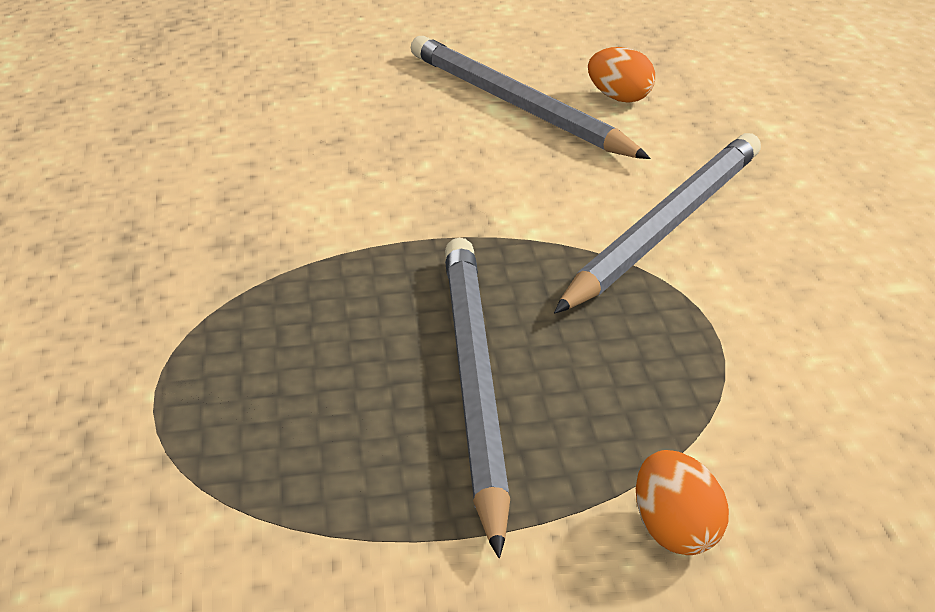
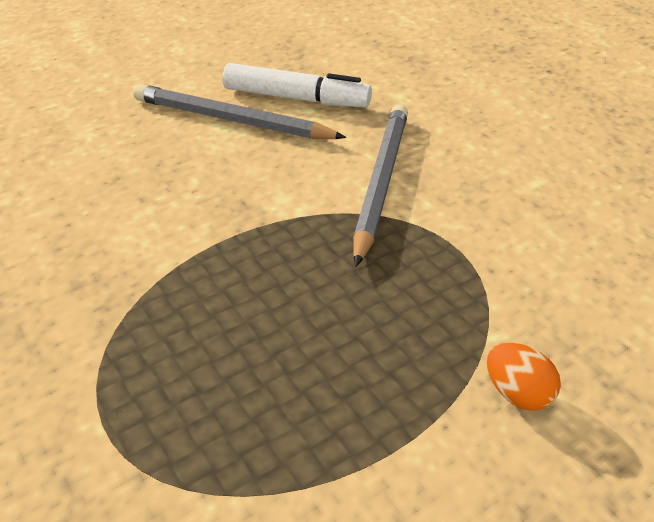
camera: 25 degrees left, 5 degrees up
grey pencil [445,238,510,558] -> none
orange egg [588,47,655,102] -> white marker [223,63,372,108]

